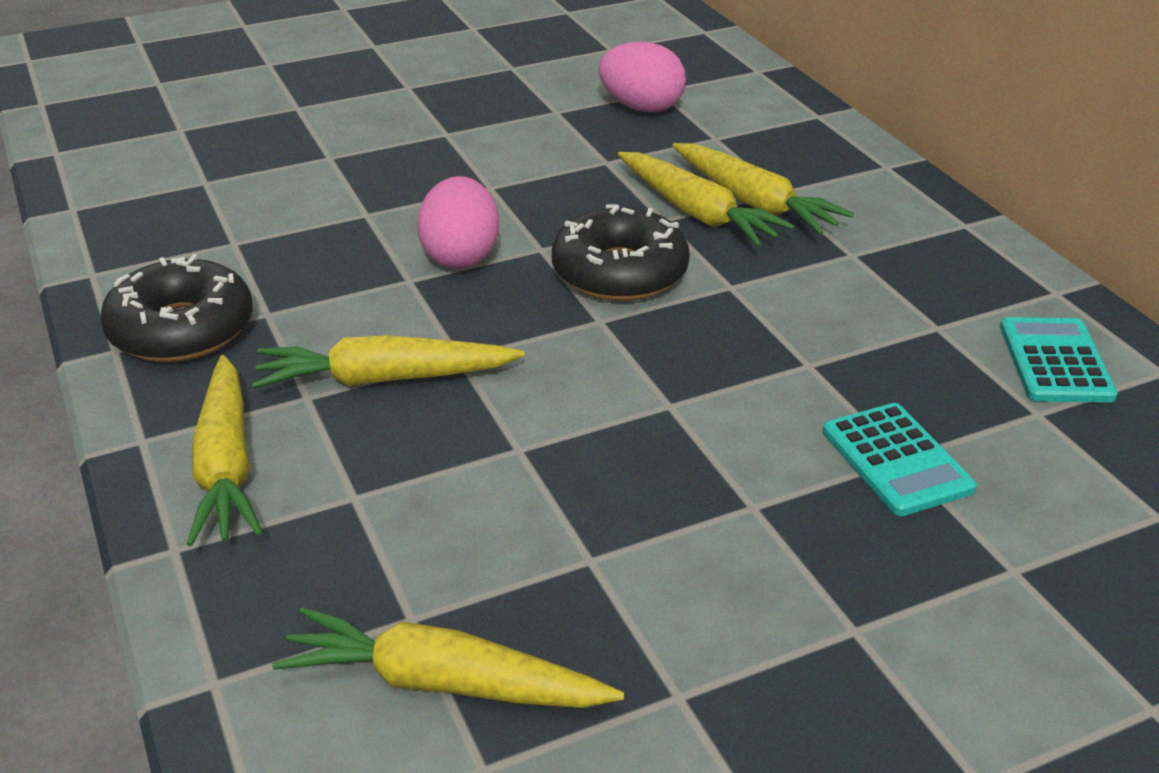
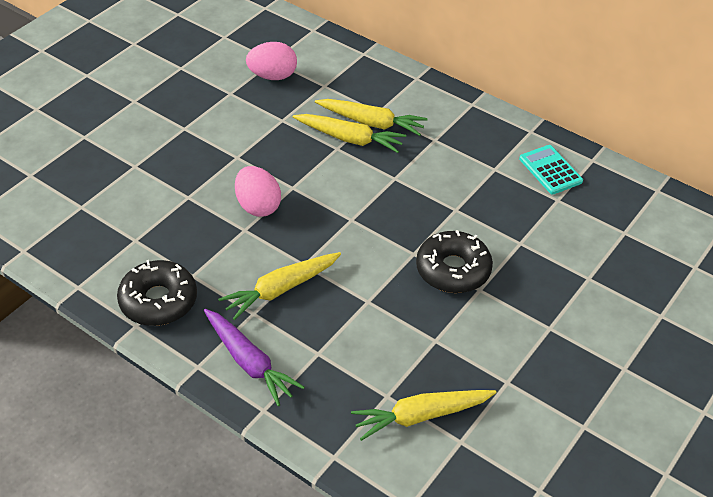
camera: 30 degrees left, 10 degrees up
yellow carrot [187,355,263,546] -> purple carrot [204,309,304,406]
black donut [552,204,690,301] -> black donut moved to [416,230,493,293]
turquoise calculator [822,403,977,516] -> none

